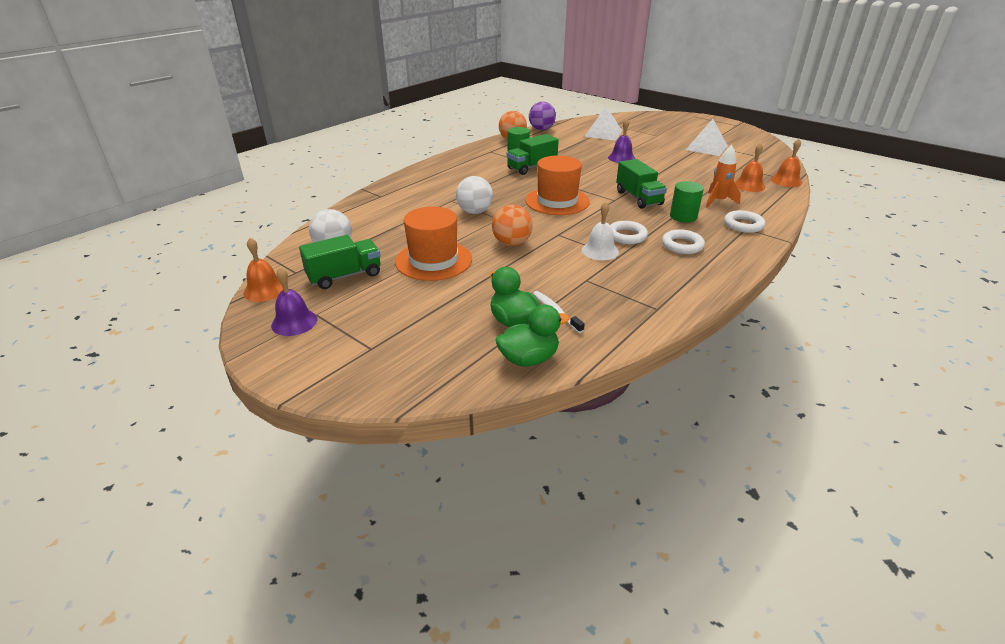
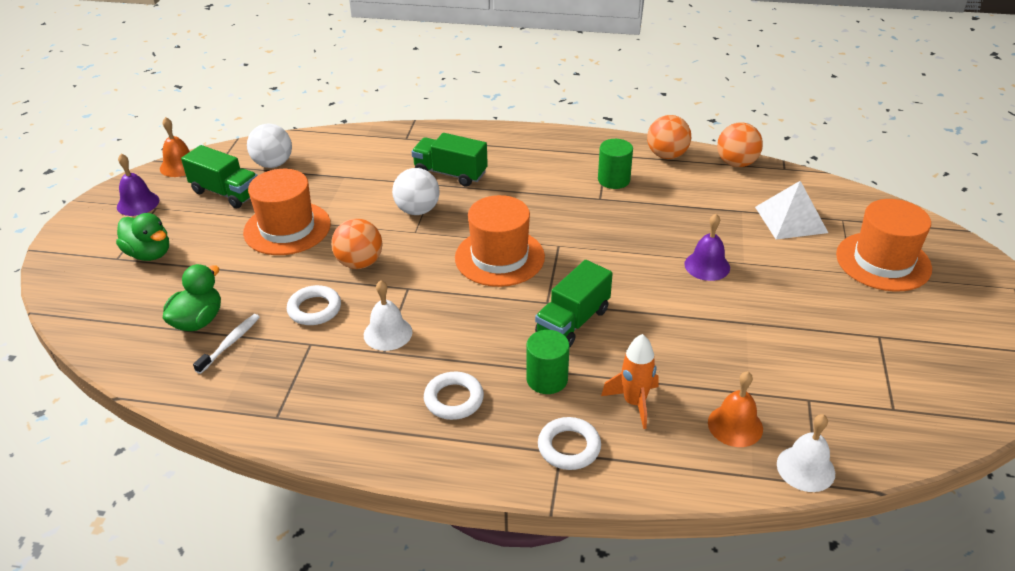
camera: 60 degrees right, 5 degrees up
green duck [495,305,570,366] -> green duck moved to [116,213,169,261]
green truck [507,134,559,175] -> green truck moved to [412,133,488,187]
purple ball [529,102,556,130] -> orange ball [717,122,763,167]
white ring [610,221,648,244] -> white ring moved to [287,285,341,325]
white pyramid [686,119,728,156] -> none
orange bell [770,139,802,187] -> white bell [777,414,835,492]
none -> orange hat [836,199,932,292]

